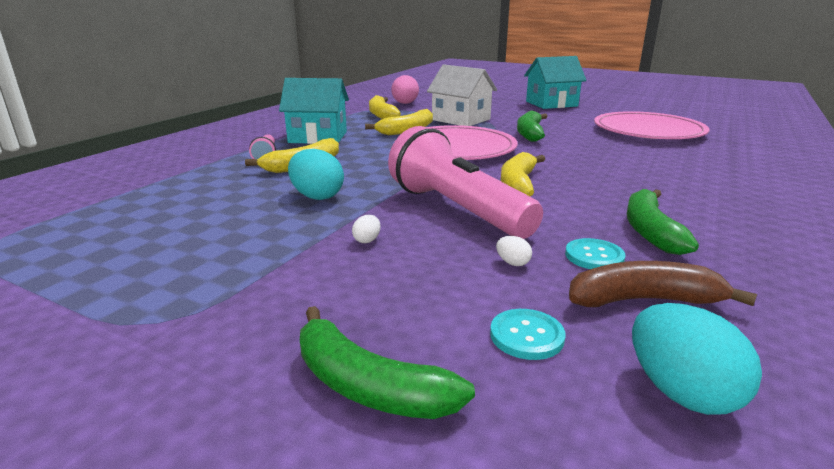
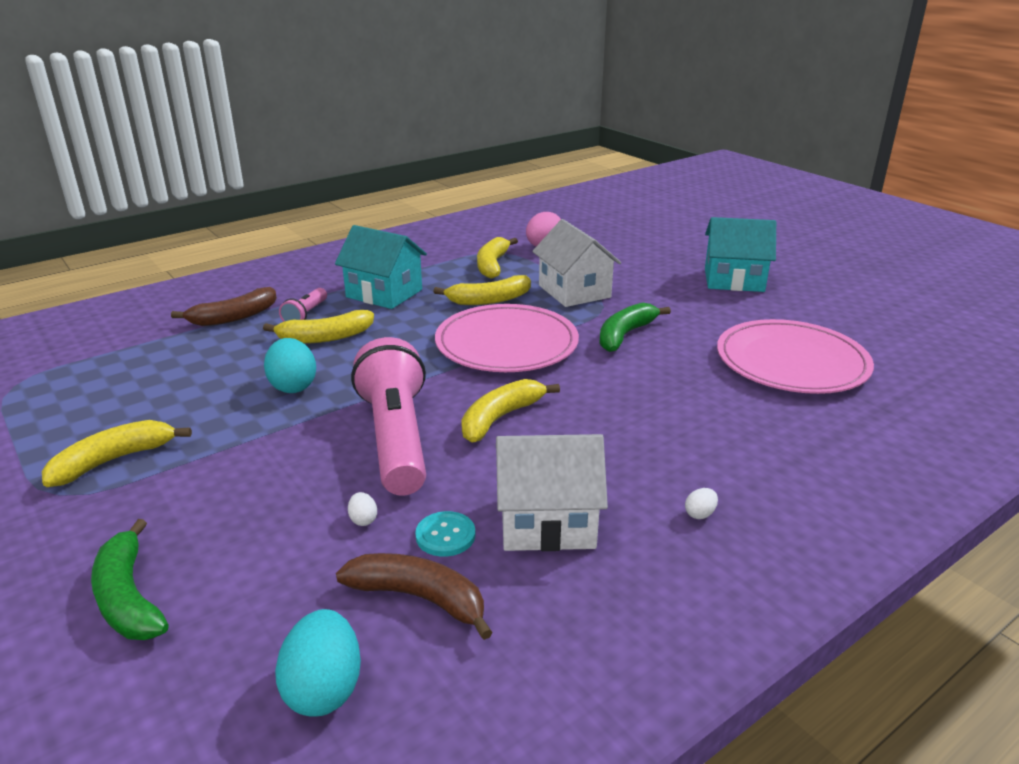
camera: 25 degrees right, 5 degrees up
white egg [352,215,381,243] -> white egg moved to [685,488,718,519]
turquoise button [490,309,565,360] -> none
green banana [627,189,699,255] -> white house [496,434,608,551]
none -> yellow banana [42,420,192,487]
none -> brown banana [171,287,277,326]

